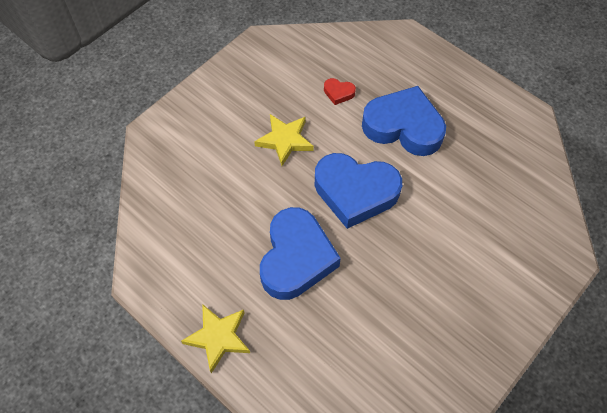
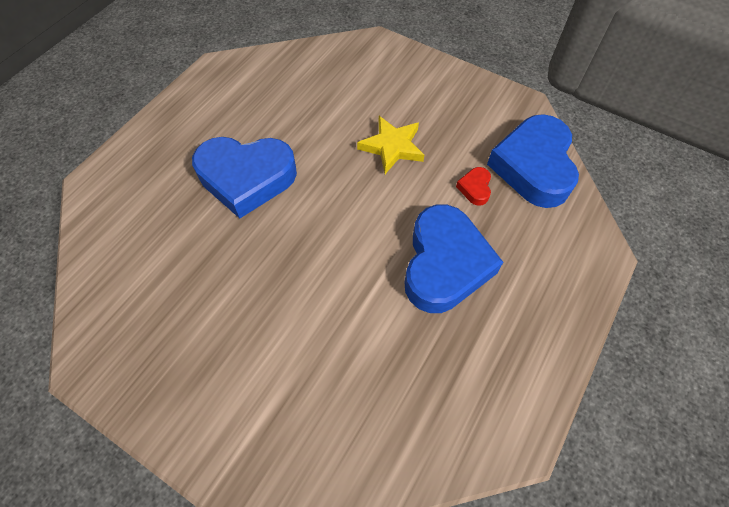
camera: 80 degrees right, 0 degrees up
yellow star [181,304,250,373] -> none
blue heart [315,153,402,229] -> blue heart moved to [487,114,579,208]

